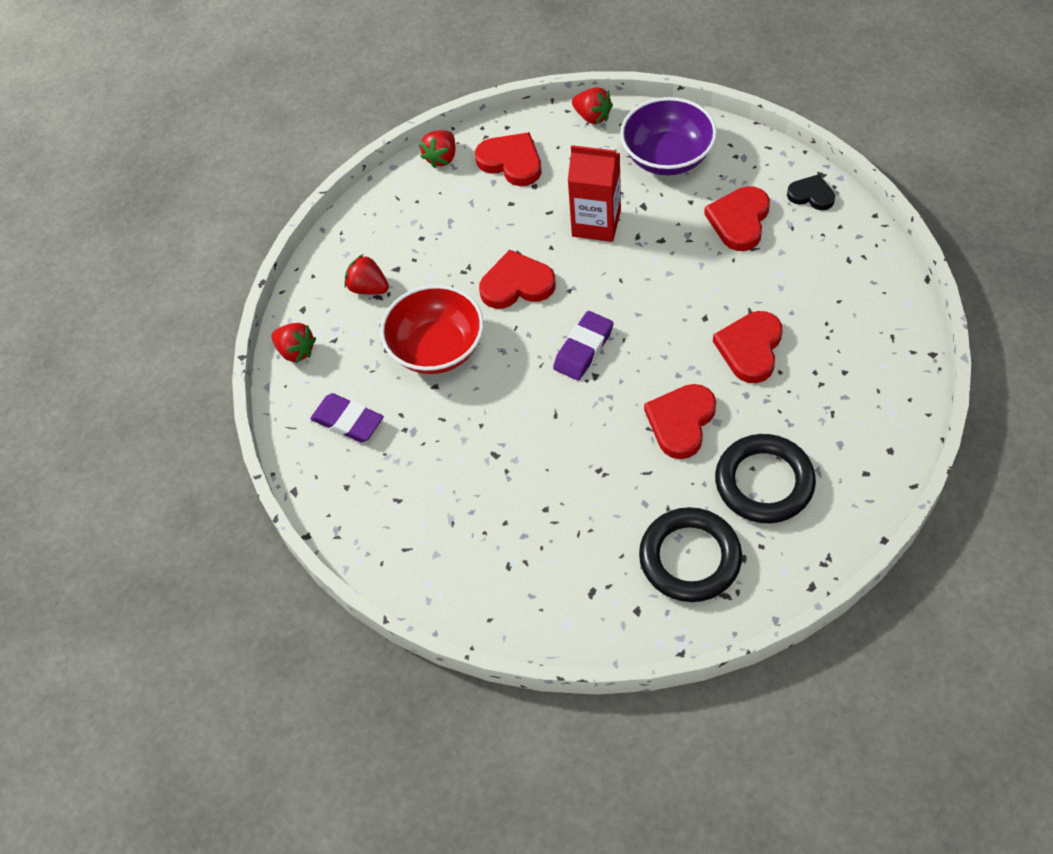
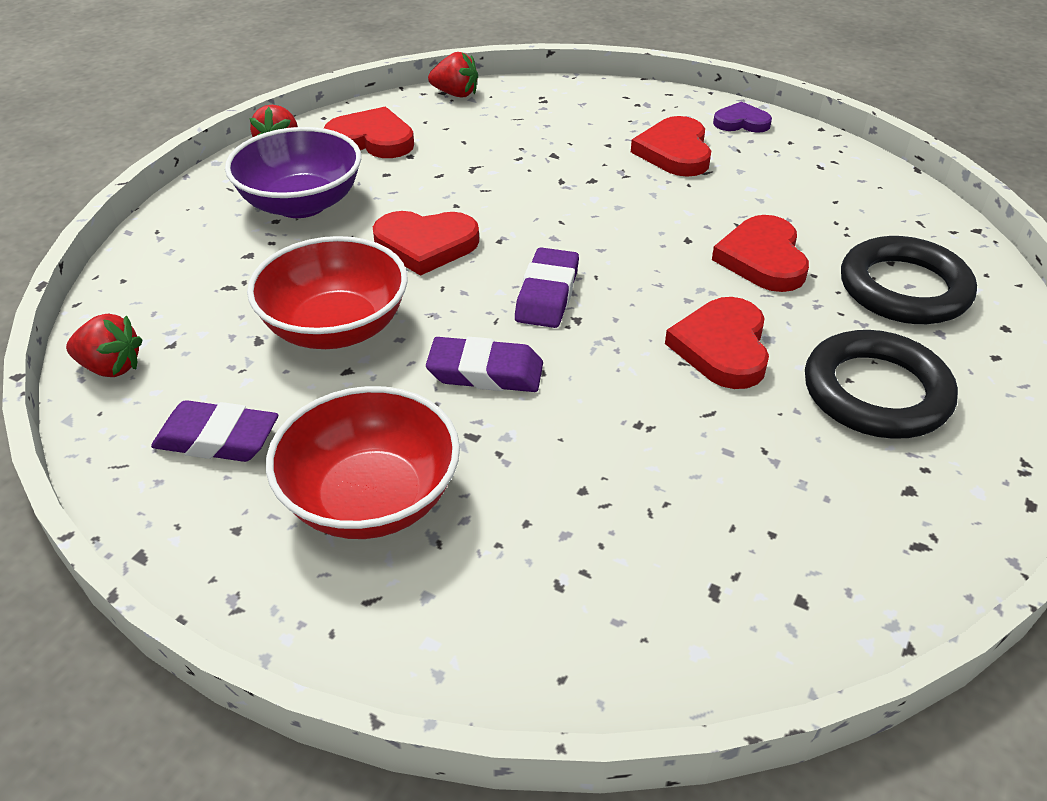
camera: 25 degrees left, 15 degrees down
red strawberry [344,254,389,294] -> none
red heart [479,250,556,309] -> red heart turned 150 degrees counterclockwise [373,211,479,276]
red carton [568,145,621,242] -> none
purple bowl [620,97,717,175] -> purple bowl moved to [225,127,361,218]
black ring [639,507,742,602] -> black ring moved to [841,236,977,324]
black heart [787,174,835,210] -> purple heart [713,101,772,133]
none -> red bowl [266,386,460,539]
none -> purple eraser [426,337,543,392]

